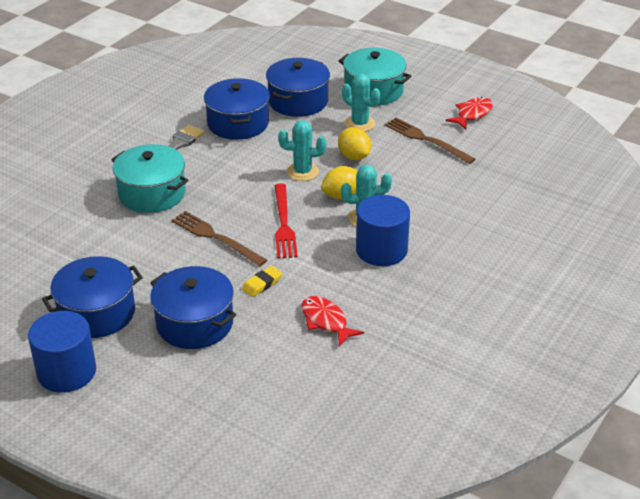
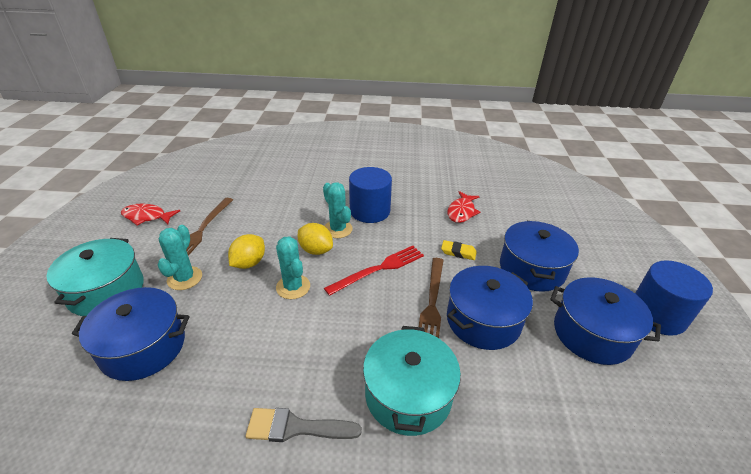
camera: 120 degrees left, 0 degrees up
blue pot [204,78,270,140] -> blue pot moved to [447,266,533,350]

